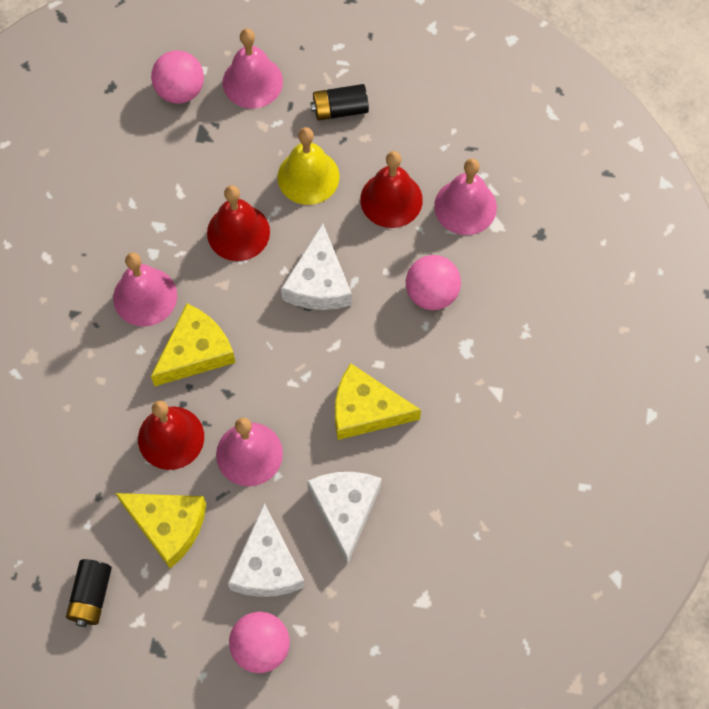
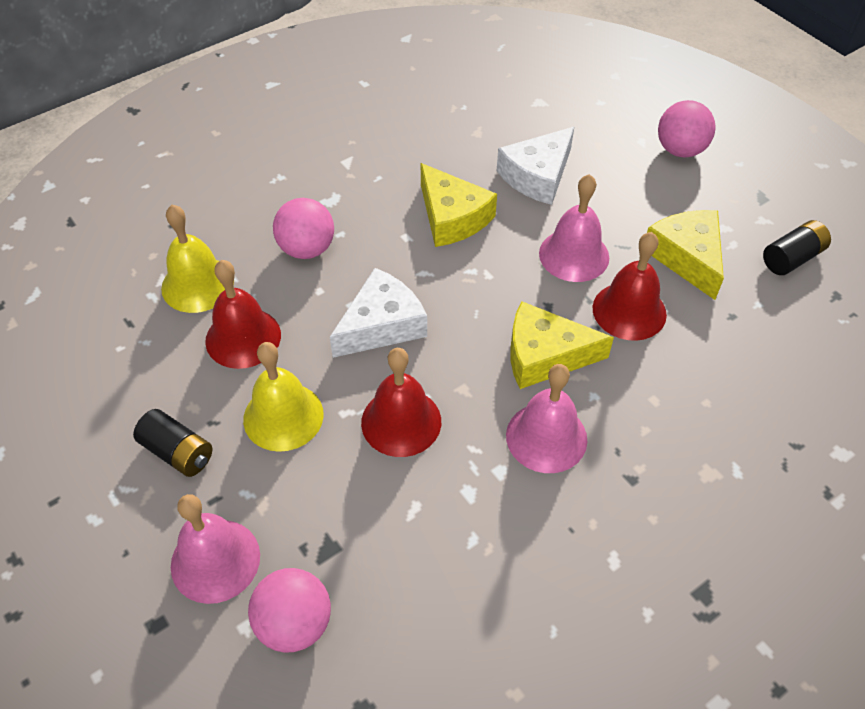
camera: 135 degrees left, 15 degrees down
white cheese [228,503,305,597] -> none
pink bell [434,159,497,235] -> yellow bell [161,205,225,313]

